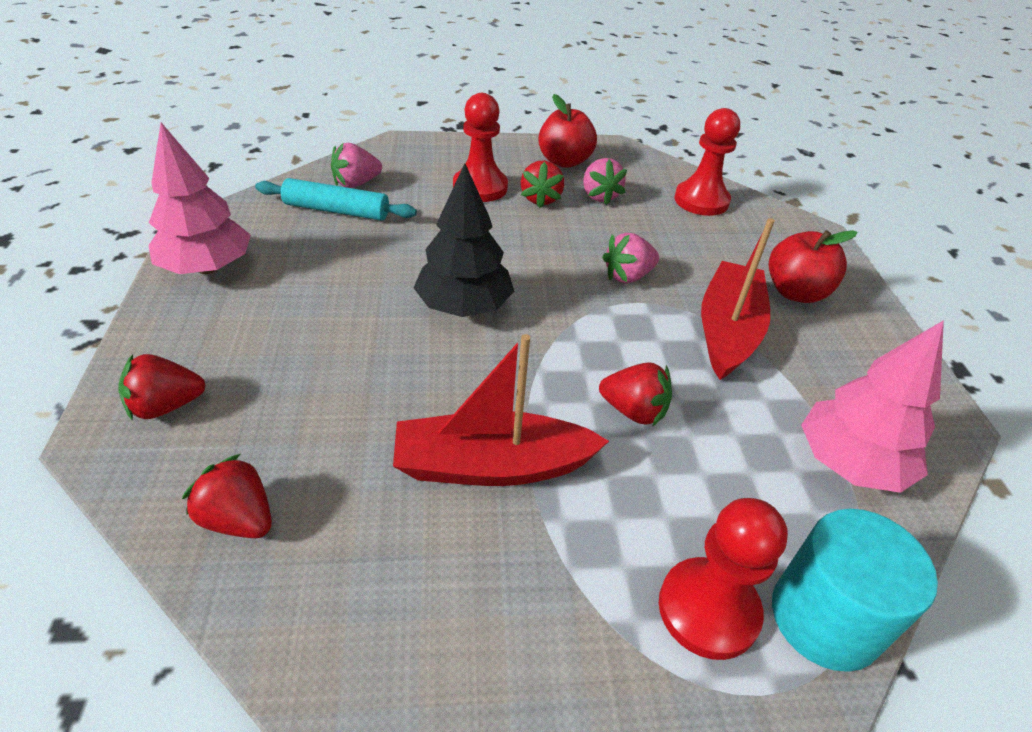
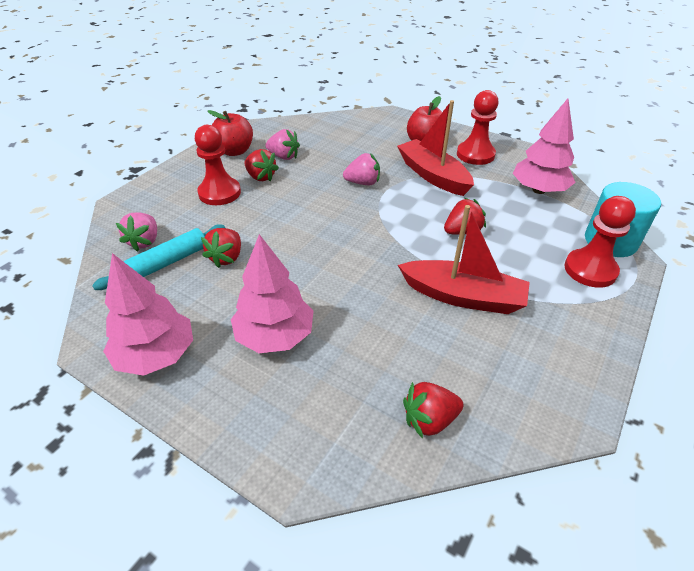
camera: 50 degrees left, 0 degrees up
red strawberry [118,354,206,421] -> red strawberry moved to [201,228,241,268]
red boat [393,334,609,486] -> red boat turned 105 degrees counterclockwise [398,205,530,314]
black tree [414,163,514,317] -> none
pink strawberry [602,233,659,283] -> pink strawberry turned 105 degrees counterclockwise [343,153,380,185]
red pawn [674,108,740,216] -> red pawn moved to [457,90,498,165]
none -> pink tree [231,234,313,353]

